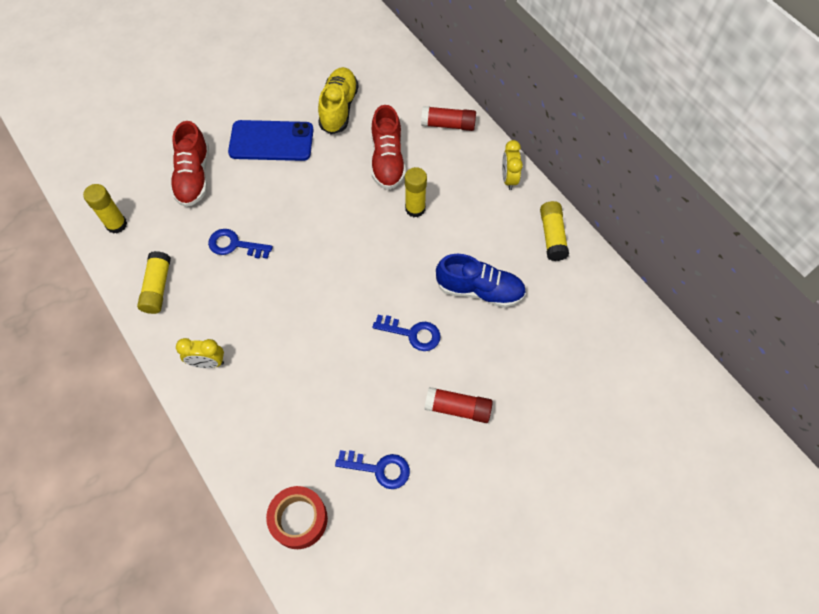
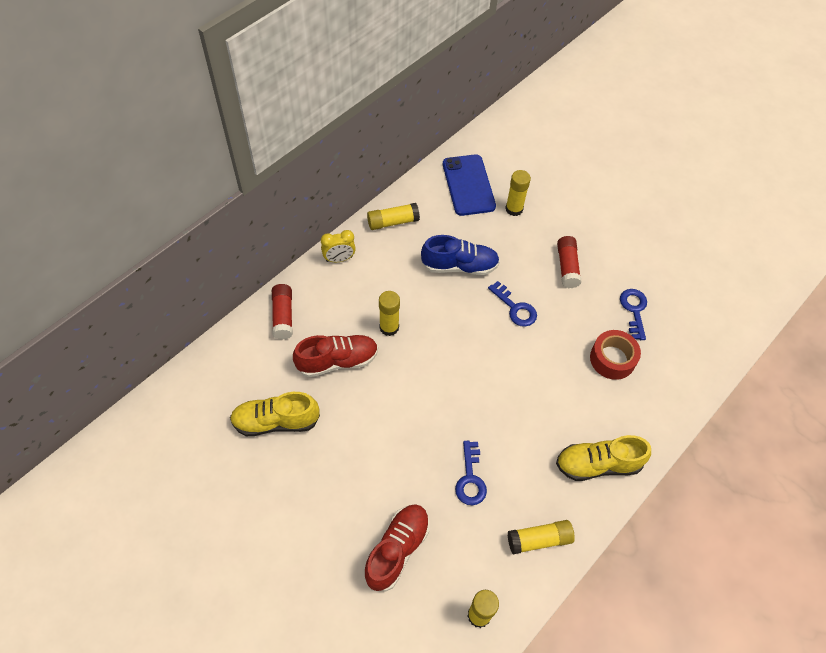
camera: 105 degrees left, 5 degrees down
red shoe [170,121,209,207] -> red shoe turned 45 degrees counterclockwise [364,504,430,591]
yellow clock [176,338,224,368] -> yellow shoe [556,435,651,481]
blue phone [228,120,313,161] -> blue phone moved to [443,154,496,216]
red tape [266,486,328,549] -> red tape moved to [590,330,641,380]
blue key [373,315,440,351] -> blue key turned 135 degrees clockwise [488,281,537,327]
blue shoe [436,254,526,308] -> blue shoe turned 90 degrees clockwise [421,235,500,275]
none -> yellow glue stick [505,170,531,216]

